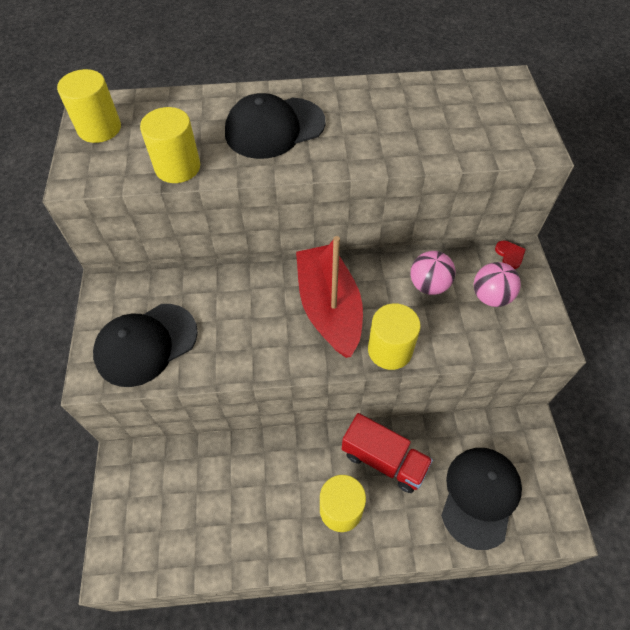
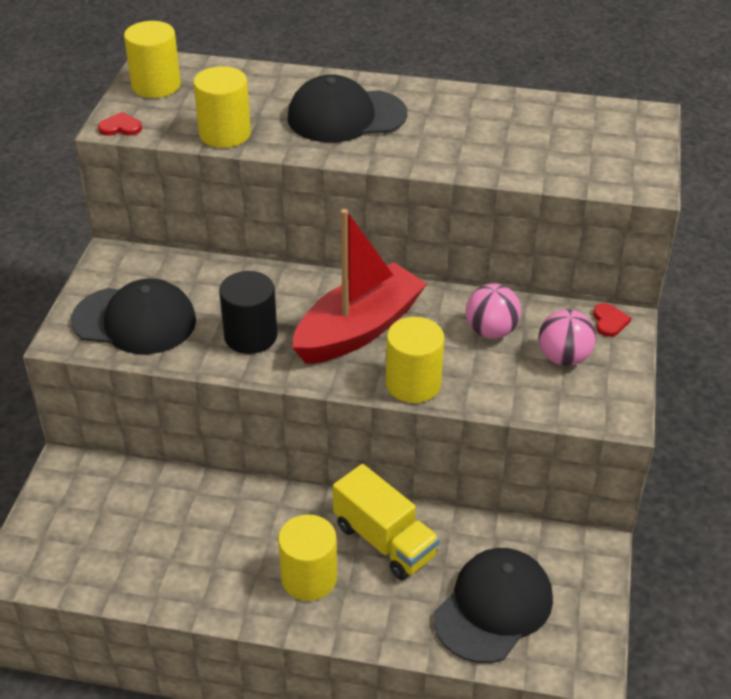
camera: 15 degrees right, 15 degrees down
black cap [93,304,198,387] -> black cap turned 150 degrees counterclockwise [71,278,196,354]
red boat [296,236,363,358] -> red boat turned 45 degrees clockwise [292,209,427,364]
red truck [342,413,433,493] -> yellow truck [333,464,440,580]
none -> red heart [98,112,142,136]
none -> black cylinder [219,271,277,354]

